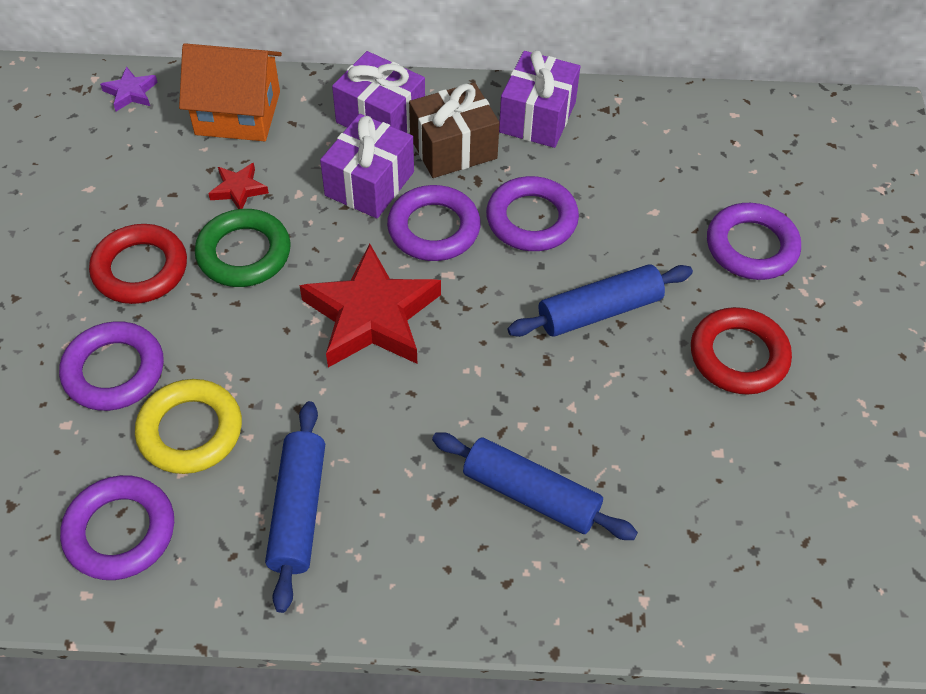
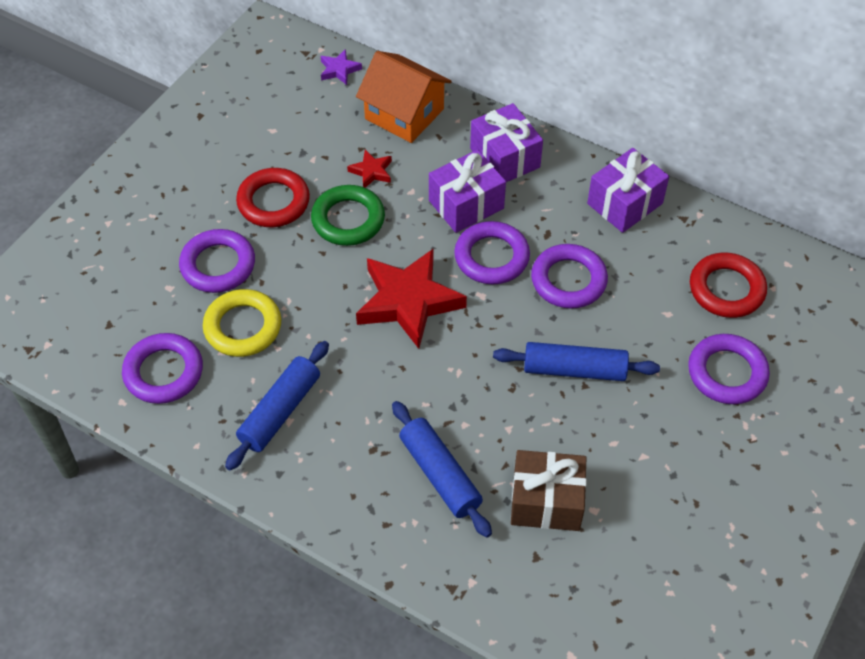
camera: 30 degrees right, 0 degrees up
brown gift [409,82,500,178] -> brown gift moved to [511,450,587,531]
red ring [691,307,792,395] -> red ring moved to [690,253,767,318]

